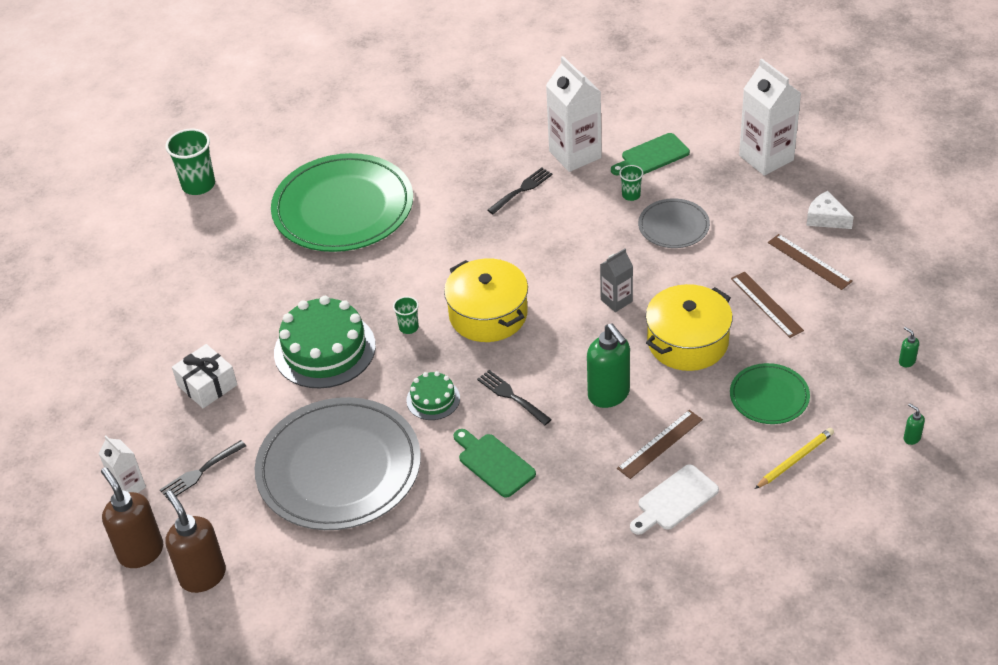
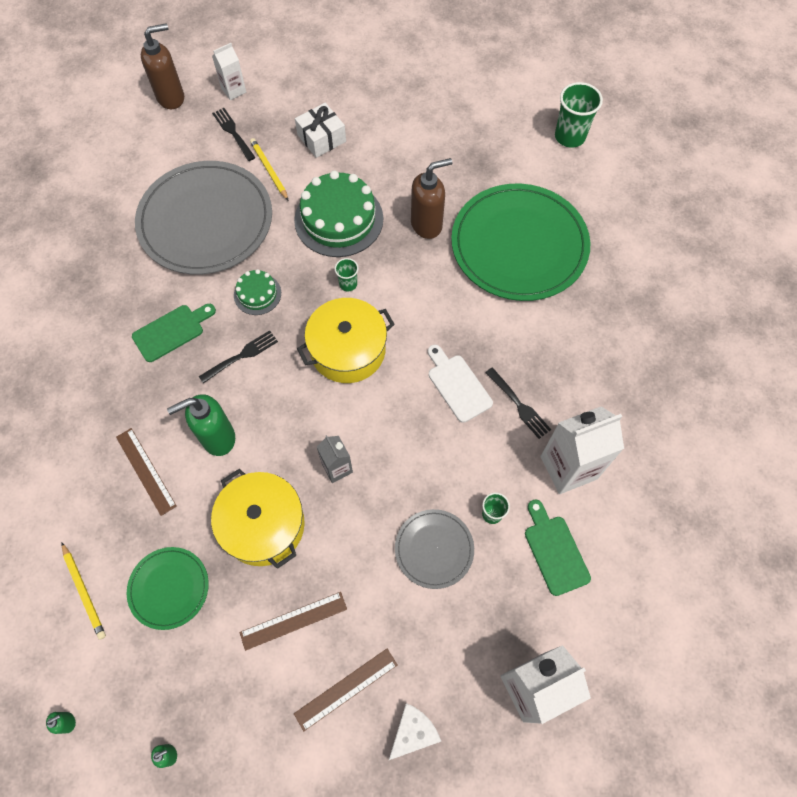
camera: 95 degrees right, 20 degrees up
brown soap dispenser [165,490,226,593] -> brown soap dispenser moved to [411,158,452,239]
white cutting board [630,464,719,535] -> white cutting board moved to [428,345,493,423]
none -> yellow pencil [250,138,289,201]

